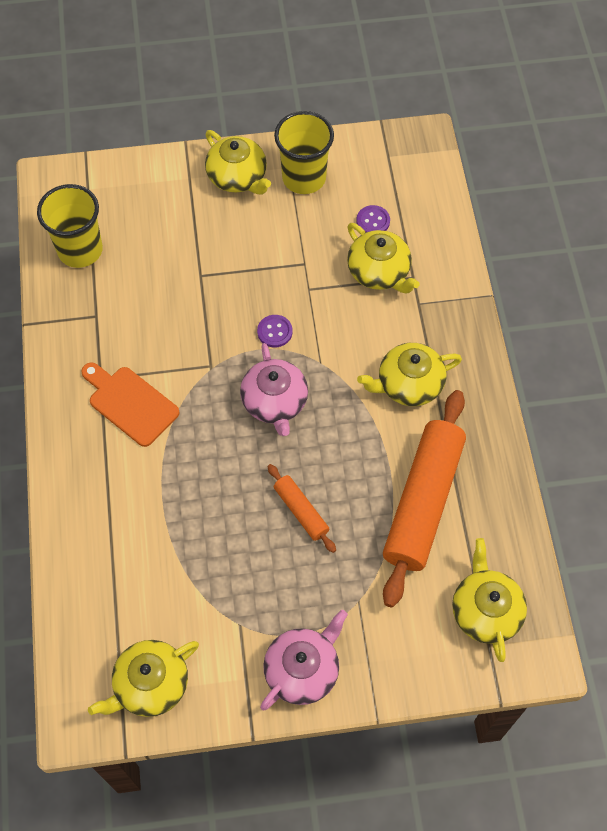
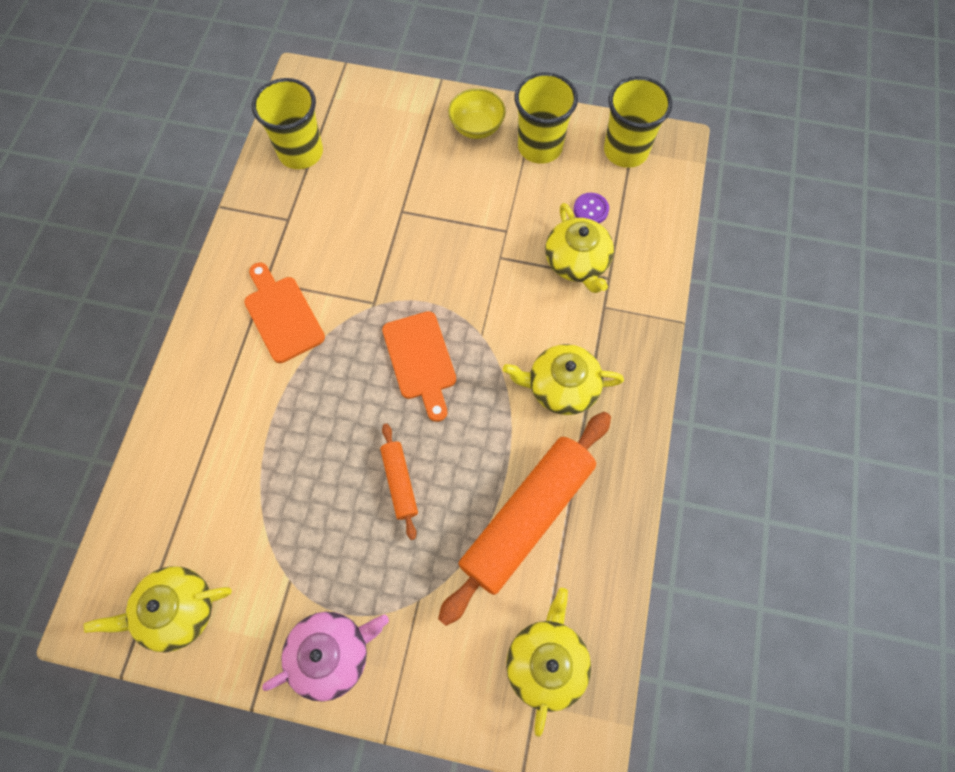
camera: 20 degrees right, 5 degrees up
yellow teapot [205,130,271,195] -> yellow bowl [448,88,506,139]
pink teapot [240,343,308,436] -> orange cutting board [382,311,456,422]
purple button [257,315,293,347] -> none
none -> yellow cup [604,76,672,168]

